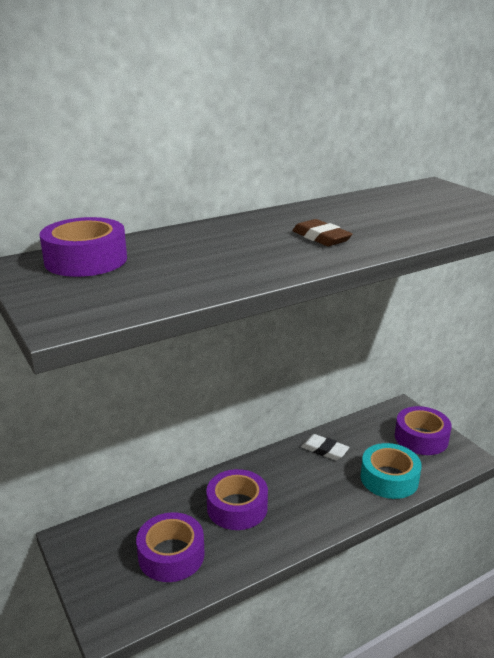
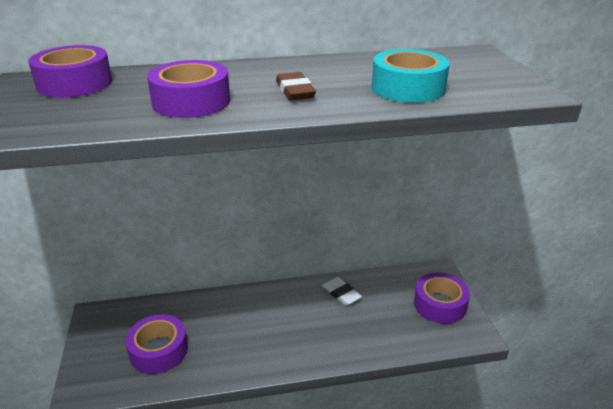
camera: 20 degrees right, 5 degrees up
purple tape [206,469,268,530] -> purple tape moved to [147,60,230,118]
turquoise tape [361,443,422,499] -> turquoise tape moved to [372,49,450,103]

